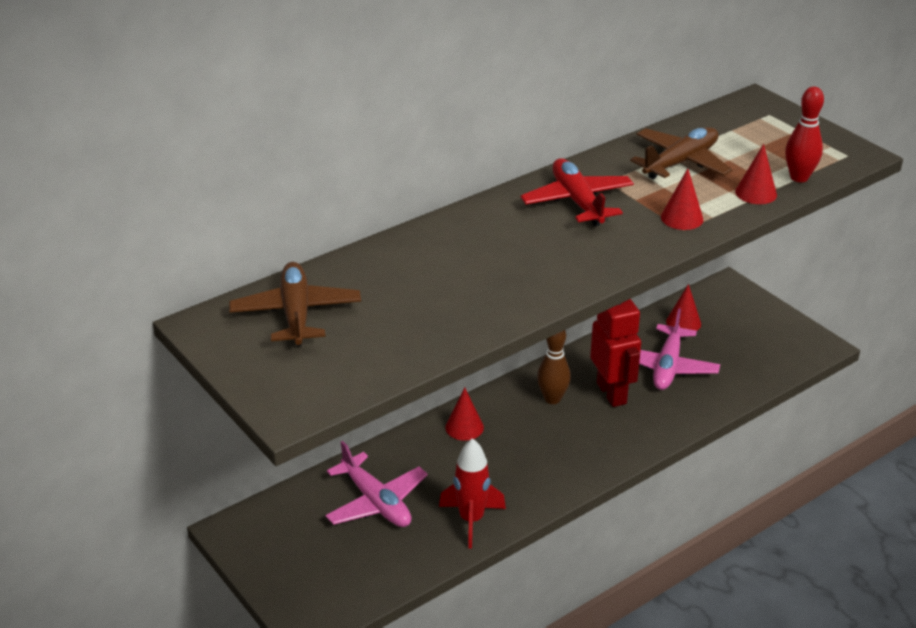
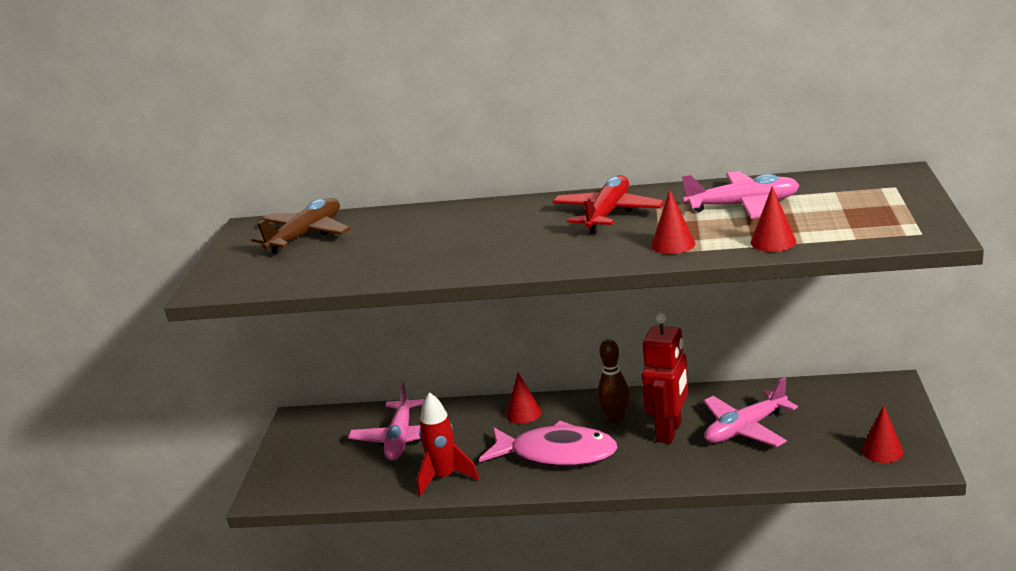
camera: 45 degrees right, 10 degrees down
brown plane [630,127,732,179] -> pink plane [682,171,800,219]
red cone [666,284,701,331] -> red cone moved to [861,405,903,463]
red bowling pin [785,87,824,182] -> none
none -> pink fish [479,421,618,467]

